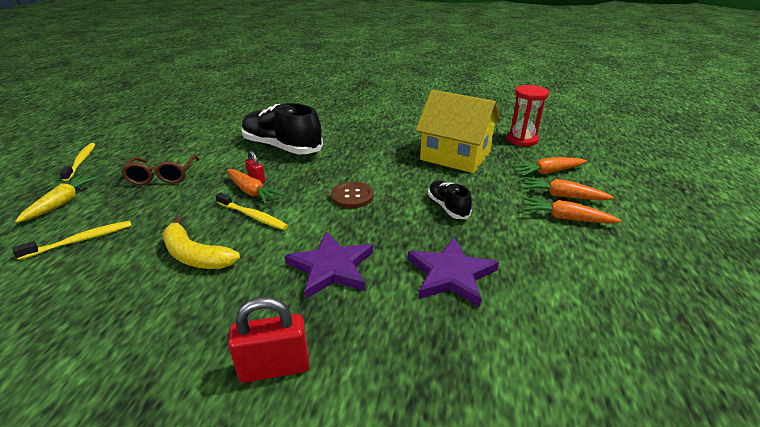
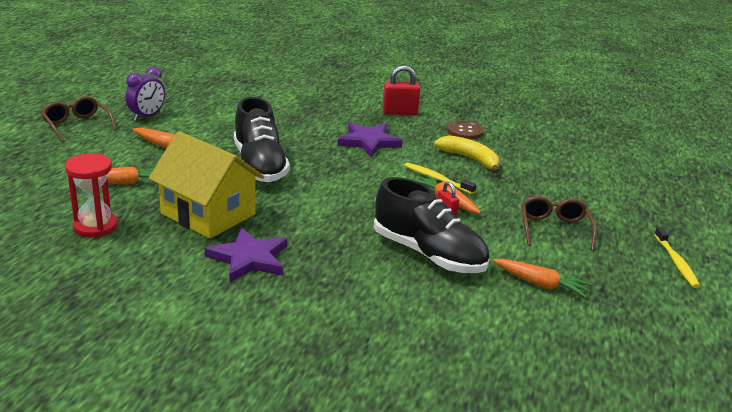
camera: 175 degrees left, 5 degrees down
yellow toothbrush [12,221,132,260] -> none
yellow carrot [15,174,99,223] -> none
brown button [331,181,374,209] -> brown button moved to [447,121,484,140]
purple star [408,237,499,307] -> purple star moved to [205,228,287,282]
black shoe [428,180,472,219] -> black shoe [234,97,290,182], size x1.97
orange carrot [522,177,614,200] -> orange carrot moved to [493,259,592,298]
none -> brown glasses [41,96,117,143]
none -> purple clock [126,67,165,121]

